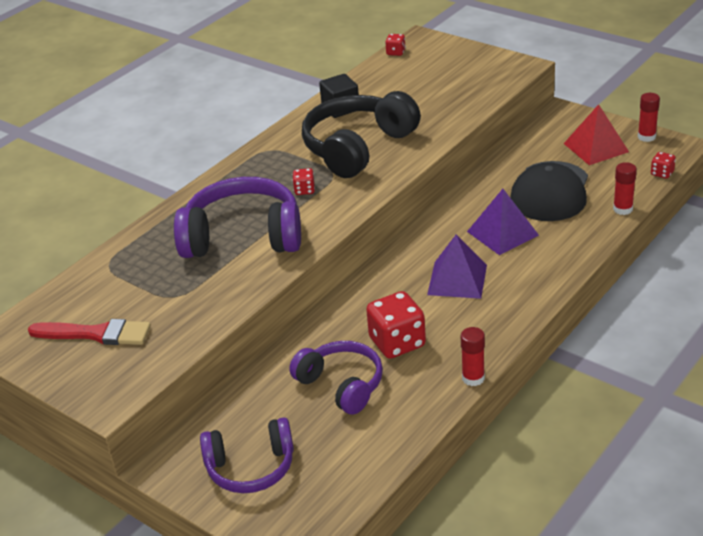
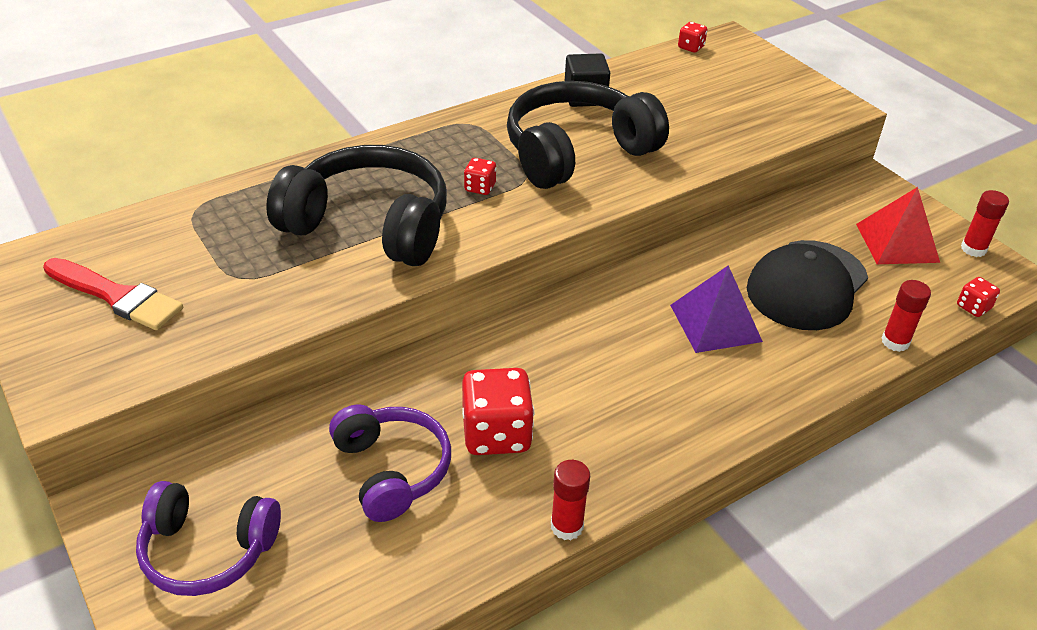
camera: 15 degrees right, 5 degrees up
purple headphones [174,177,301,258] -> black headphones [266,145,447,266]
purple pyramid [427,234,487,299] -> none

